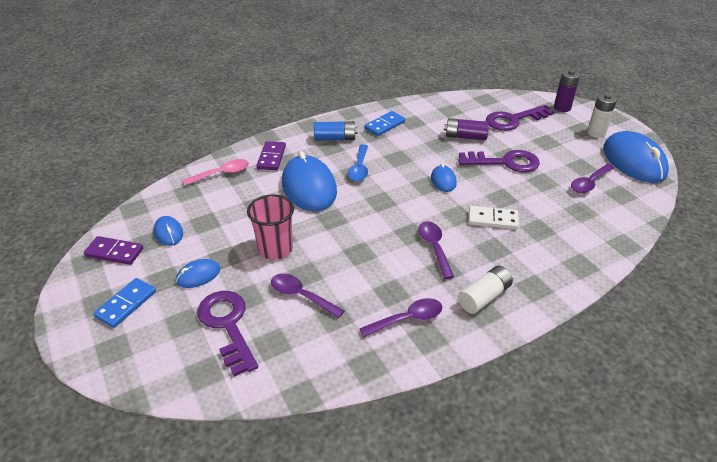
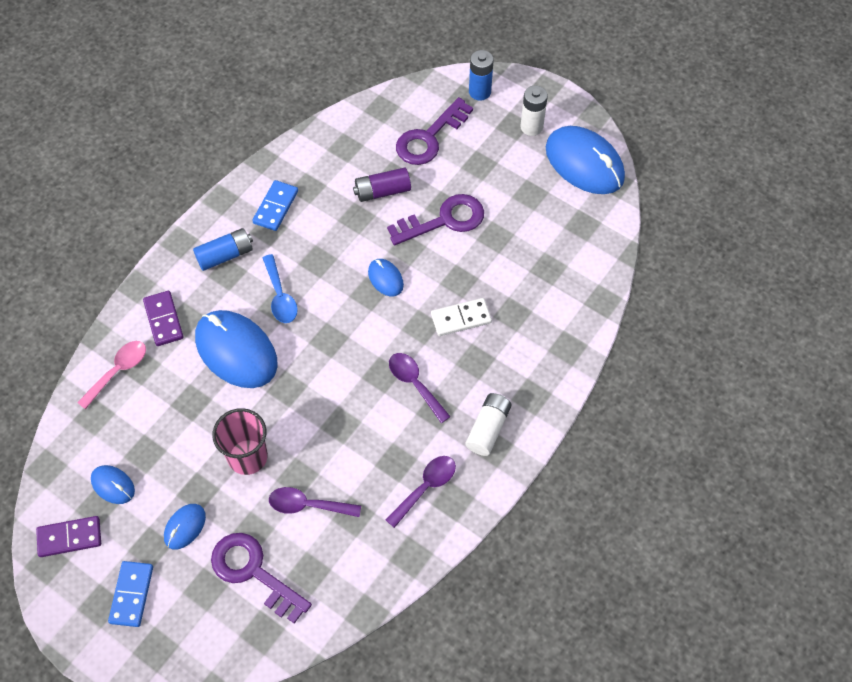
camera: 25 degrees left, 20 degrees up
purple battery [554,70,580,112] -> blue battery [469,50,494,101]
purple spoon [571,164,614,193] -> none

